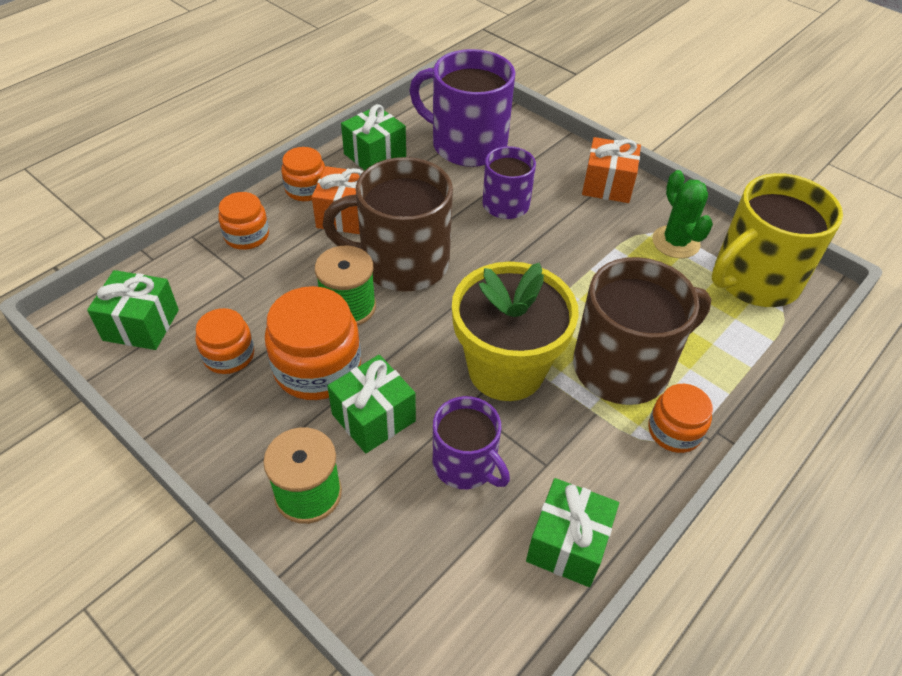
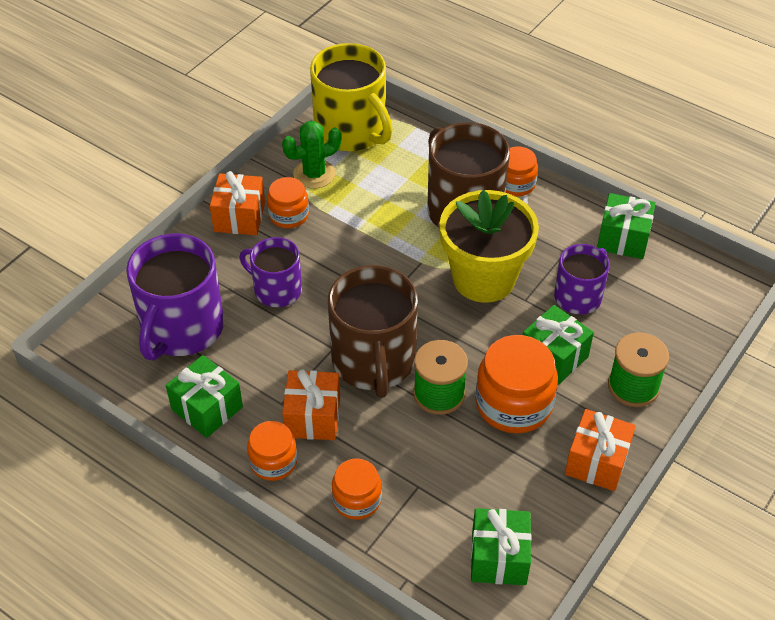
camera: 95 degrees left, 0 degrees up
orange jar [196,308,254,374] -> orange jar moved to [267,177,309,228]
none -> orange gift [565,409,636,491]

